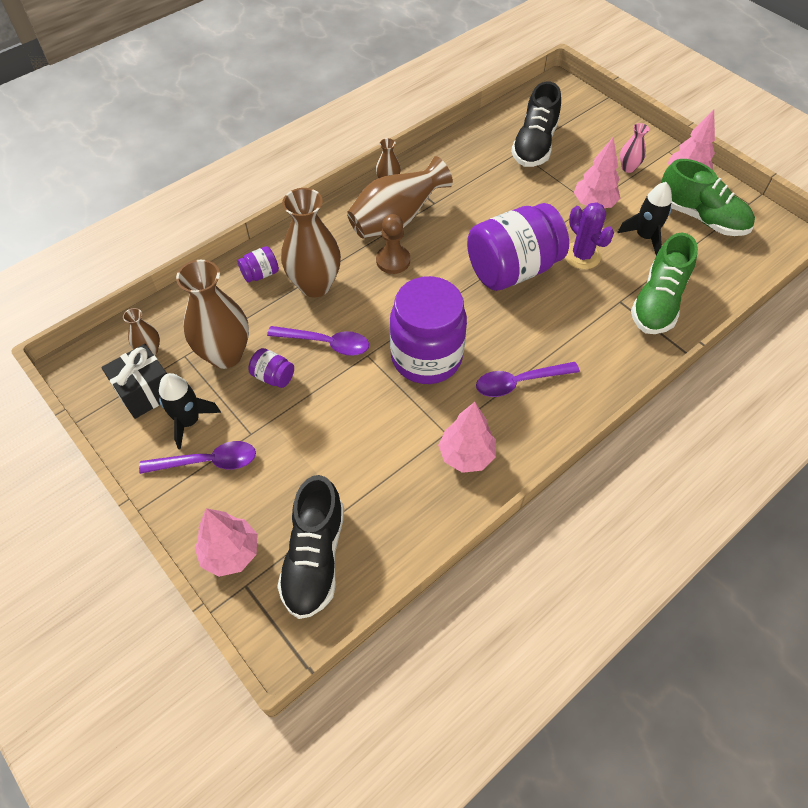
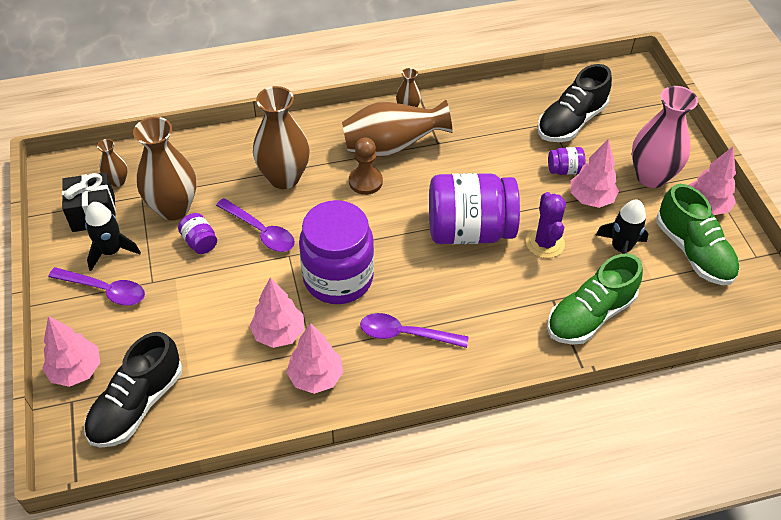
camera: 25 degrees right, 5 degrees down
purple jar [237,246,279,282] -> purple jar moved to [548,147,585,175]
pink vase [620,123,649,173] -> pink vase [632,86,698,188], size x2.08
none -> pink tree [250,277,304,348]

